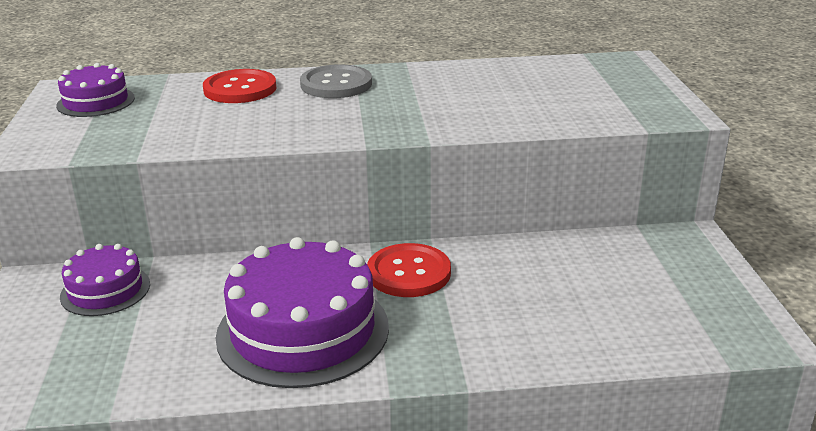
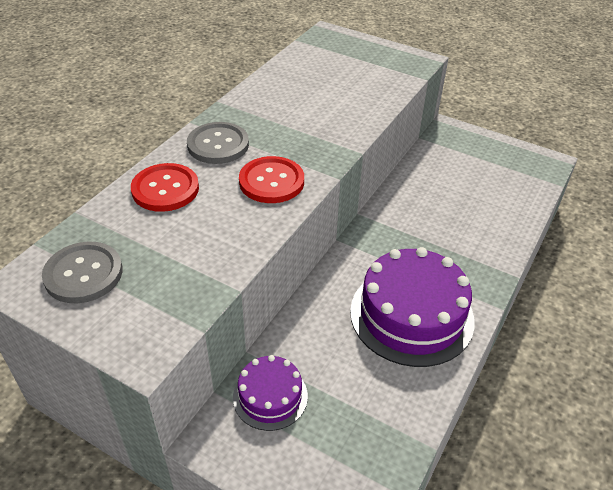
camera: 55 degrees left, 15 degrees up
purple cake [56,63,135,117] -> grey button [42,242,122,303]
red button [367,243,451,297] -> red button moved to [239,156,304,203]

